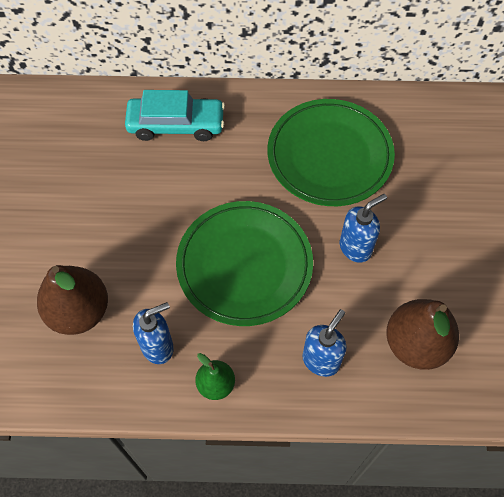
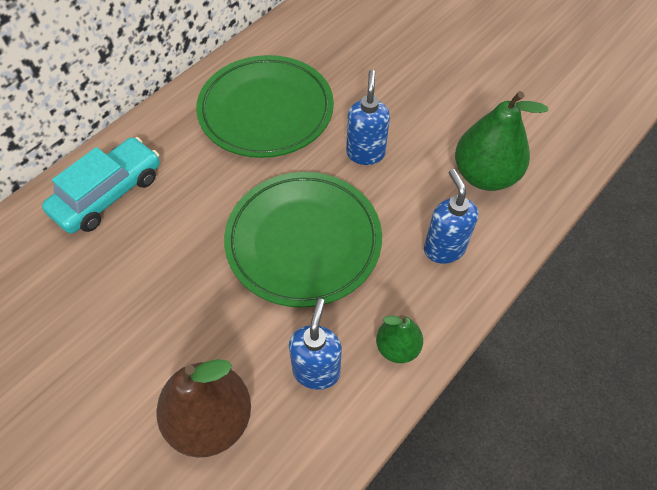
camera: 50 degrees left, 5 degrees down
brown pear [386,299,459,370] -> green pear [455,91,548,191]

